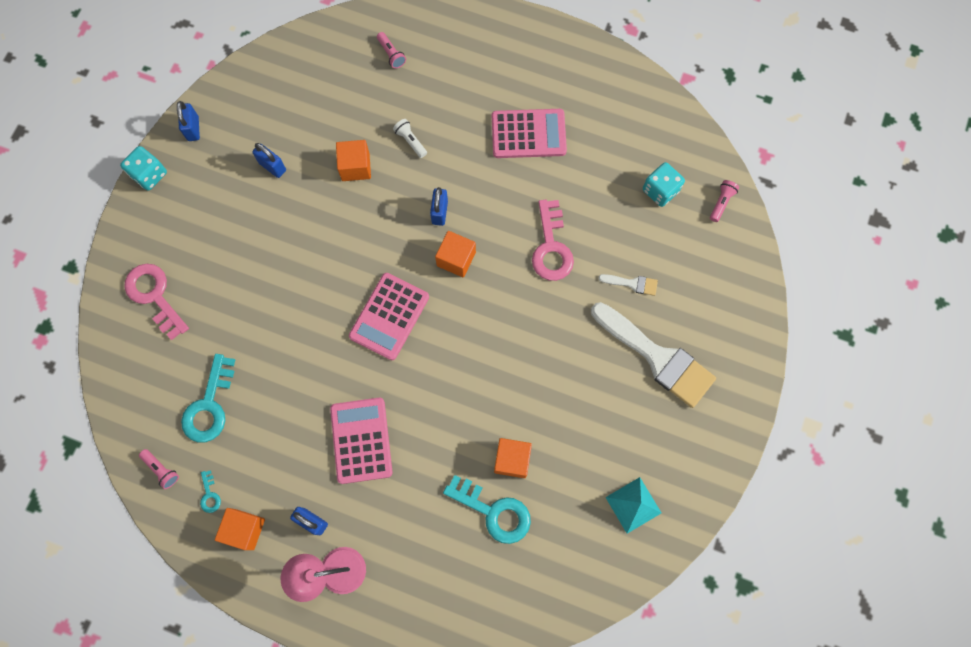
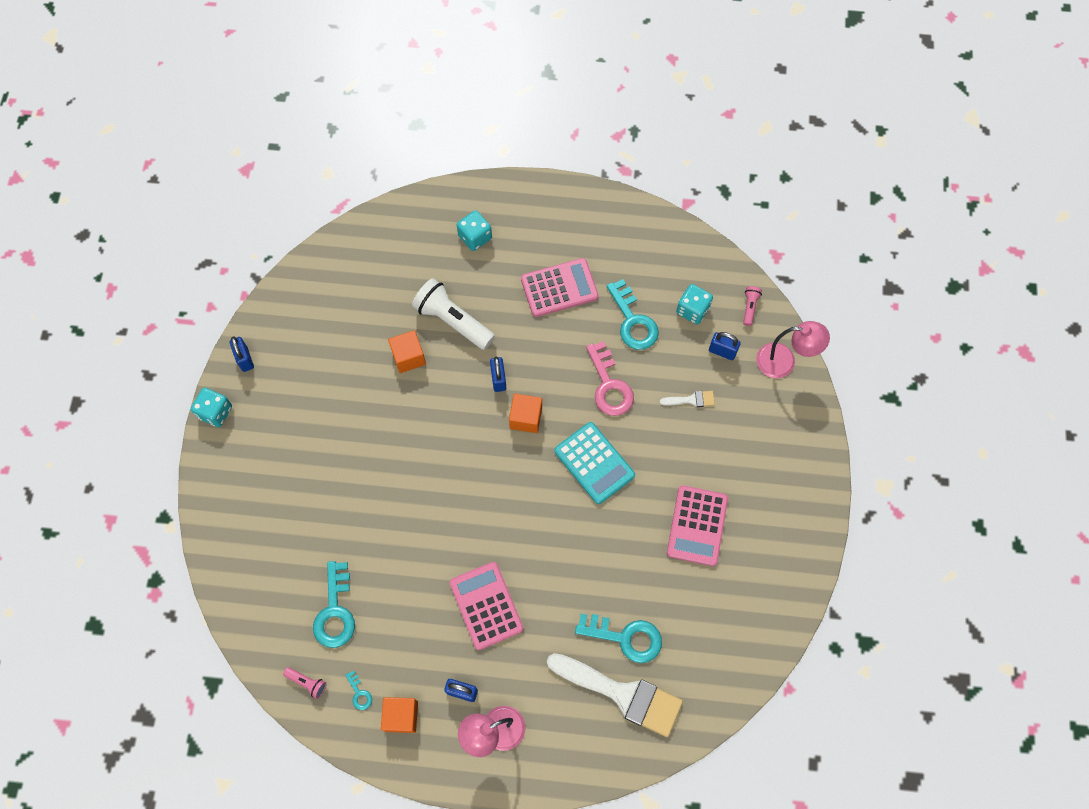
camera: 15 degrees left, 5 degrees down
pink key [124,264,189,340] -> none
blue padlock [252,143,286,178] -> blue padlock moved to [709,332,741,360]
pink calculator [349,273,429,360] -> pink calculator moved to [667,485,728,566]
pink flashlight [377,32,406,69] -> none
white flashlight [393,119,427,158] -> white flashlight [412,278,495,350], size x2.21
orange cube [494,438,532,478] -> none
white brush [591,302,716,408] -> white brush moved to [547,653,683,737]
turquoise pyramid [605,477,661,534] -> none
none -> turquoise dice [457,210,492,251]
none -> turquoise calculator [554,422,635,504]
none -> turquoise key [606,279,659,350]
none -> pink lamp [756,321,830,378]

